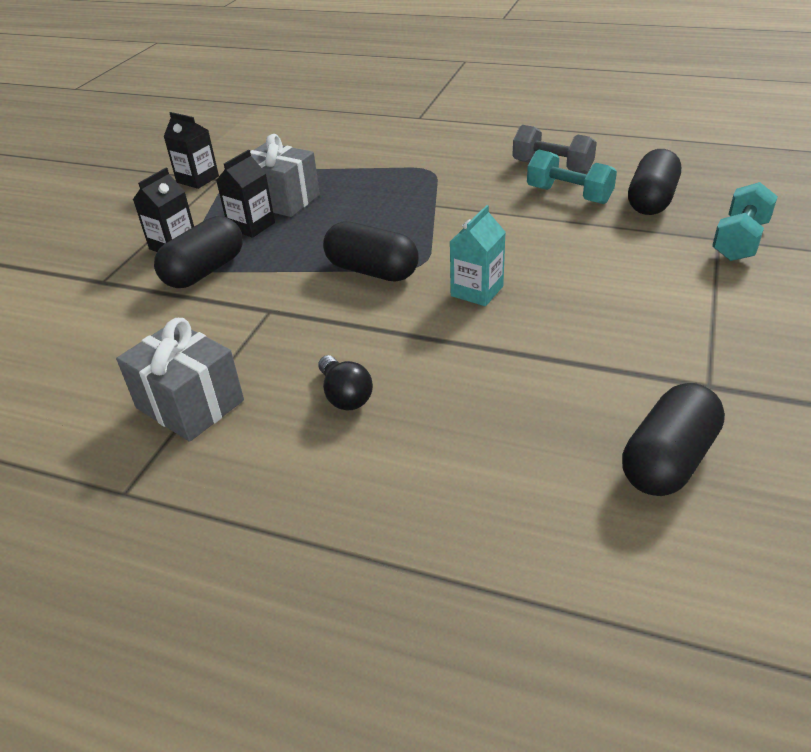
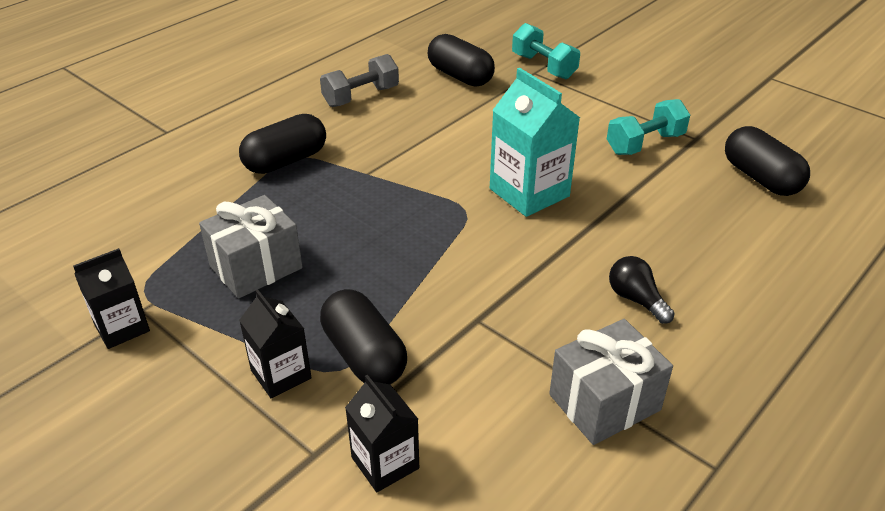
camera: 70 degrees left, 0 degrees up
black carton [216,150,275,238] -> black carton moved to [345,375,419,492]
black light bulb [318,355,373,411] -> black light bulb turned 120 degrees counterclockwise [609,256,675,324]
black capsule [323,222,419,282] -> black capsule moved to [239,114,326,174]
turquoise carton [450,205,506,306] -> turquoise carton [490,68,580,217], size x1.62
turquoise dumbbell [527,150,617,204] -> turquoise dumbbell moved to [607,99,690,155]

